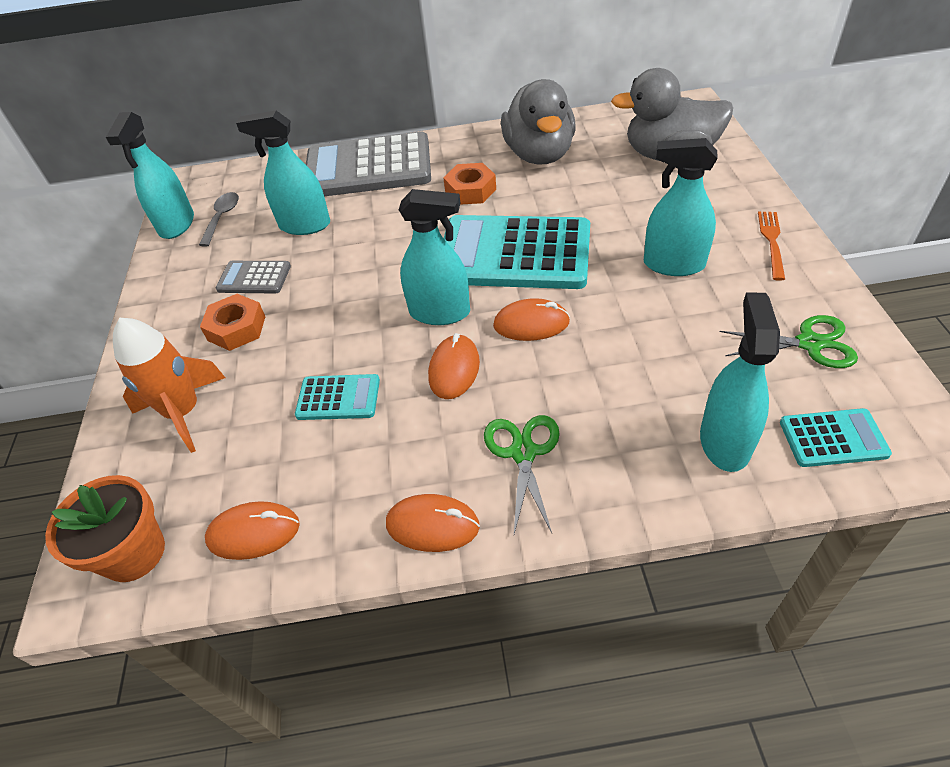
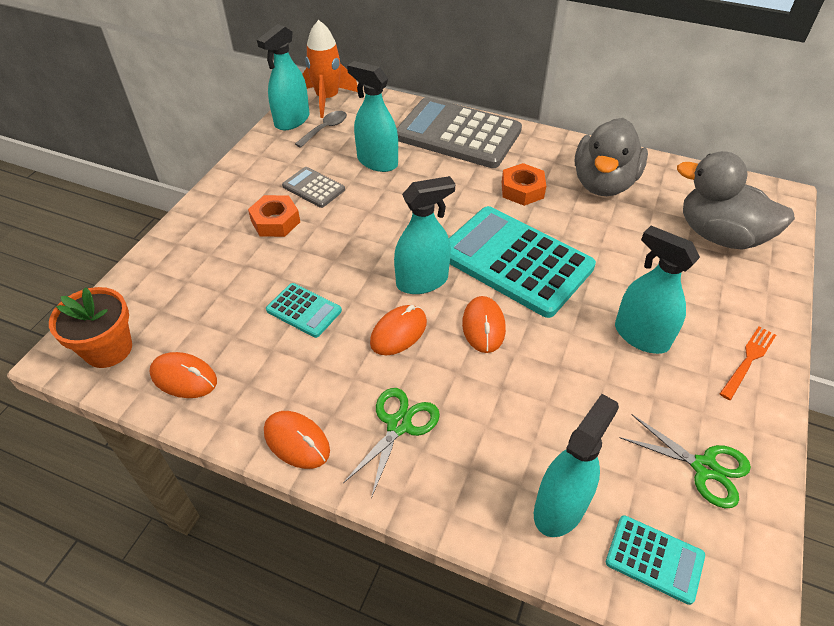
camera: 25 degrees right, 0 degrees up
orange rocket [113,318,225,453] -> orange rocket moved to [302,20,358,118]
turquoise spray bottle [399,189,470,325] -> turquoise spray bottle turned 60 degrees counterclockwise [394,176,455,294]
orange mouse [493,298,570,341] -> orange mouse turned 60 degrees clockwise [462,296,506,353]

